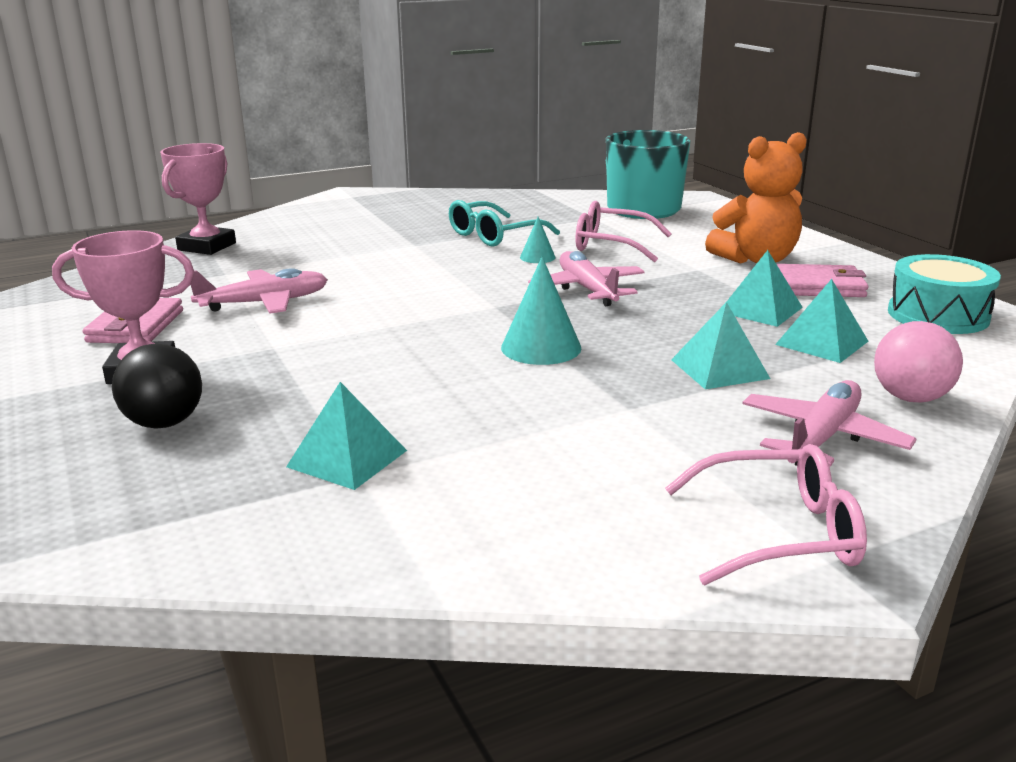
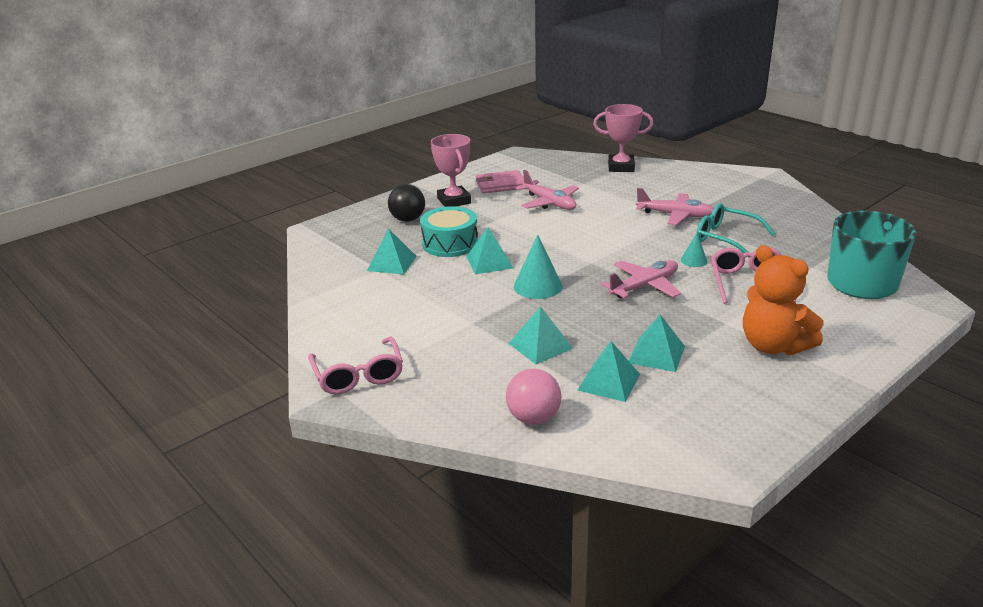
camera: 75 degrees right, 5 degrees up
pink plane [742,380,916,466] -> pink plane moved to [636,188,714,225]
pink wallet [777,264,869,297] -> none
turquoise drum [888,254,1001,334] -> turquoise drum moved to [420,206,478,257]
none -> turquoise pyramid [466,227,513,274]

